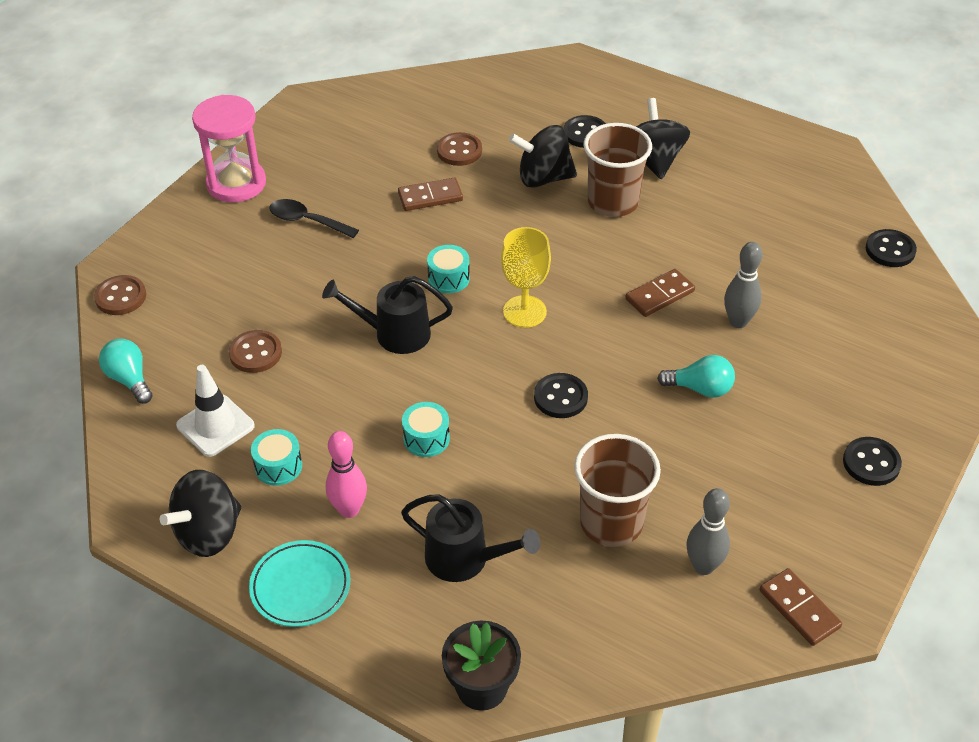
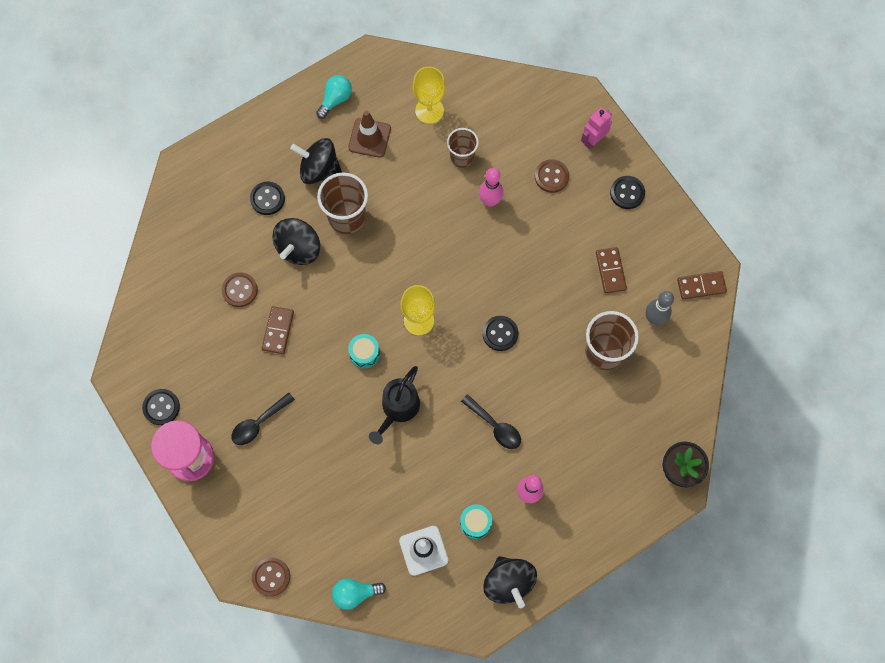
camera: 65 degrees left, 25 degrees up
brown button [229,330,282,373] -> brown button moved to [535,159,569,193]
turquoise plate [249,540,350,627] -> none
black watering can [401,494,540,582] -> none
turquoise drum [402,402,450,457] -> black spoon [461,394,521,449]
brown domino [625,269,695,317] -> brown domino moved to [596,247,627,293]
turquoise light bulb [657,355,735,398] -> turquoise light bulb moved to [316,75,352,119]
grey bowling pin [724,242,762,328] -> pink bowling pin [479,168,504,207]
black button [866,229,917,267] -> black button moved to [142,389,180,425]
none -> brown traffic cone [348,111,391,158]
none -> yellow goblet [413,66,446,124]
none -> brown cup [447,128,479,168]
none -> pink robot [581,107,612,149]

